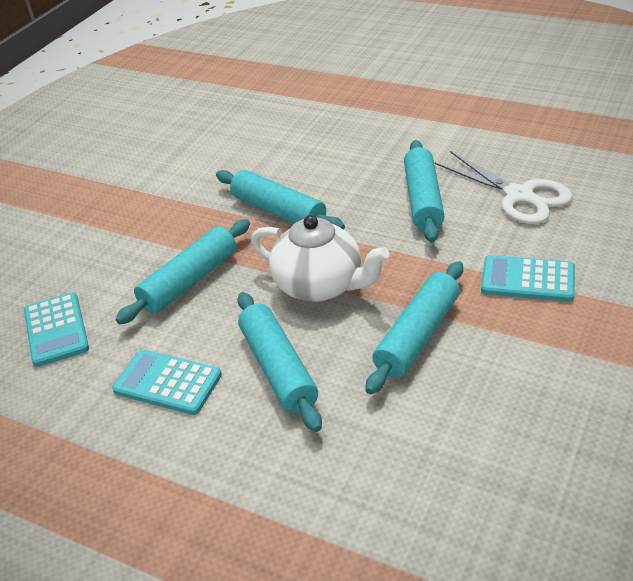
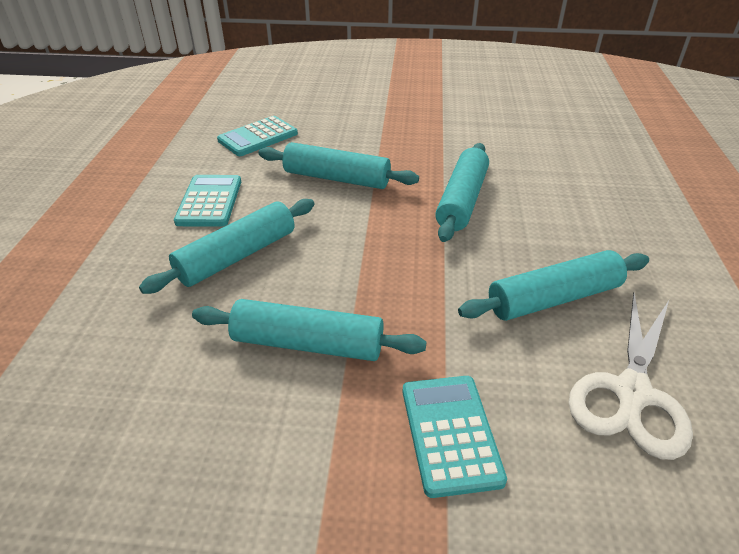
camera: 65 degrees right, 0 degrees up
white teapot [251,215,389,302] -> none

